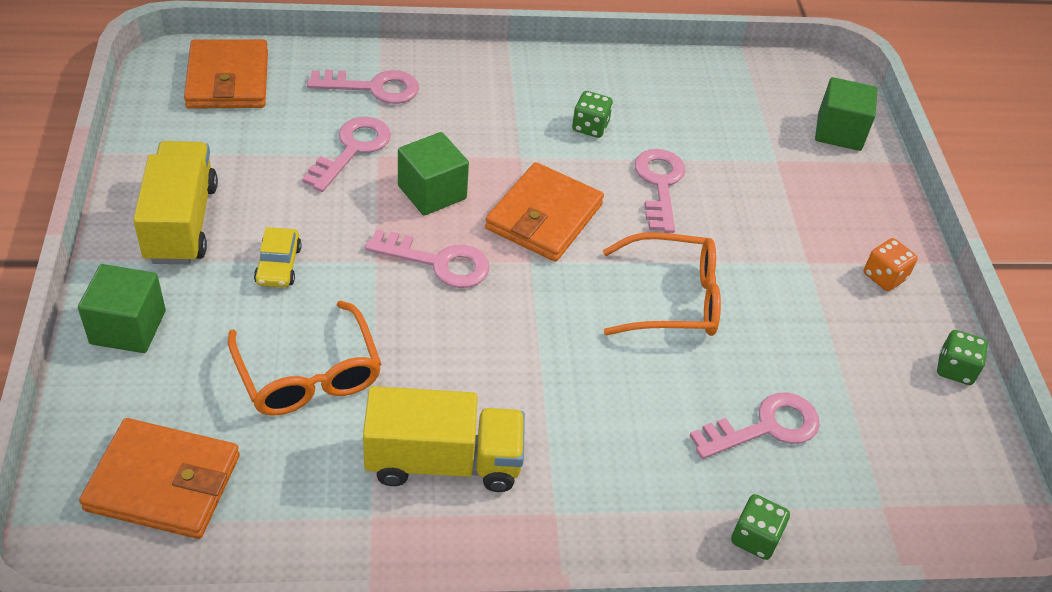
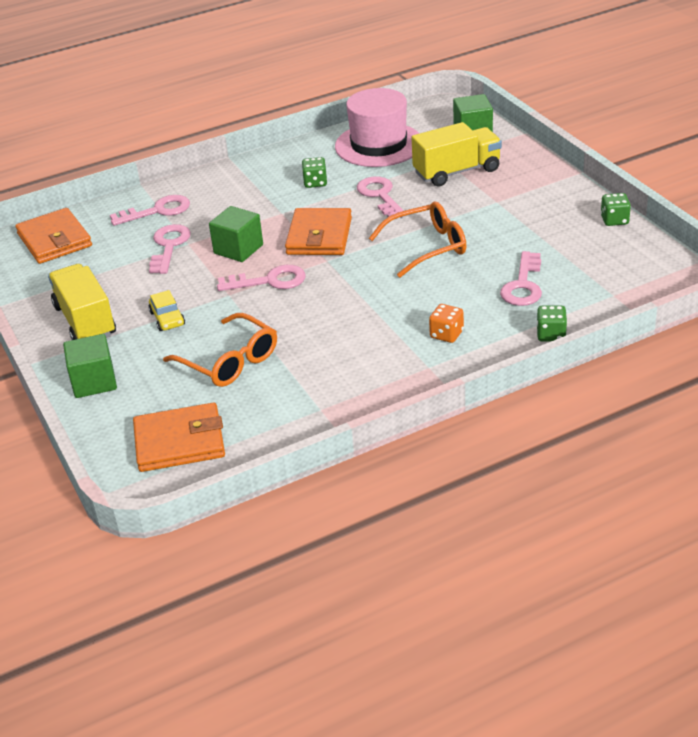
camera: 15 degrees left, 10 degrees down
yellow truck [363,386,525,492] -> yellow truck moved to [411,122,502,187]
pink key [690,392,820,459] -> pink key turned 150 degrees clockwise [500,251,542,306]
orange dice [864,238,918,291] -> orange dice moved to [429,304,464,343]
none -> pink hat [335,88,420,167]

